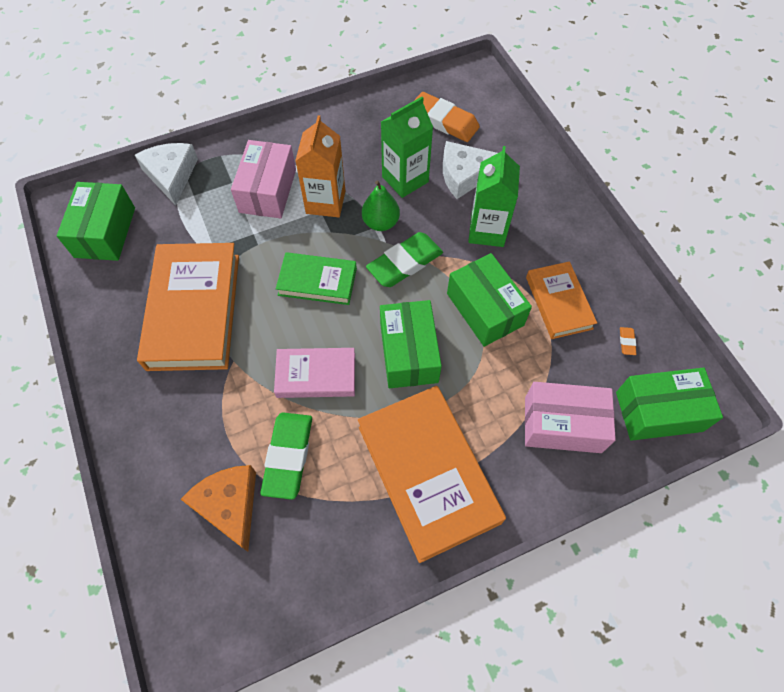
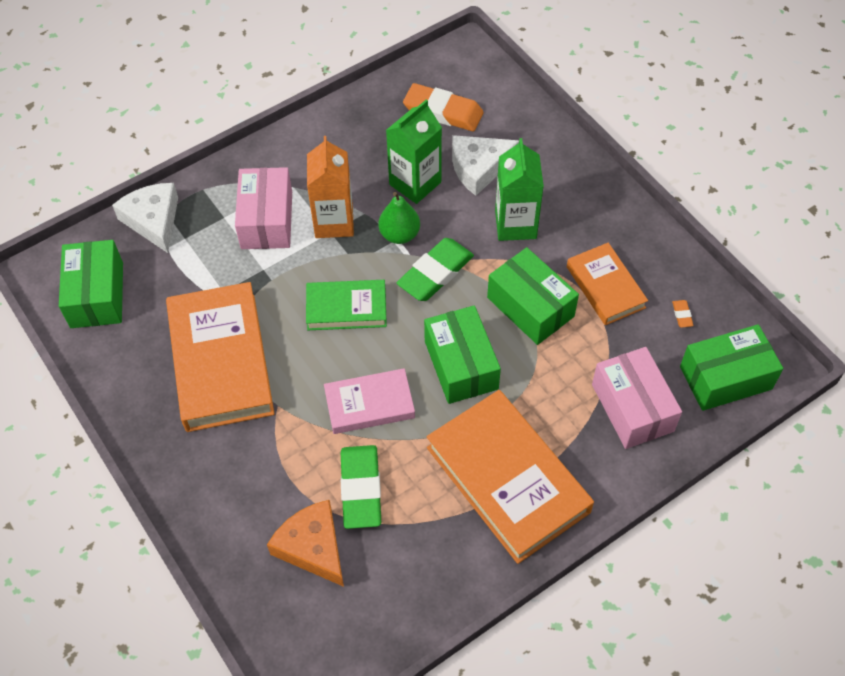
camera: 10 degrees left, 5 degrees down
pink box [525,382,616,453] -> pink box turned 75 degrees clockwise [592,347,682,449]

